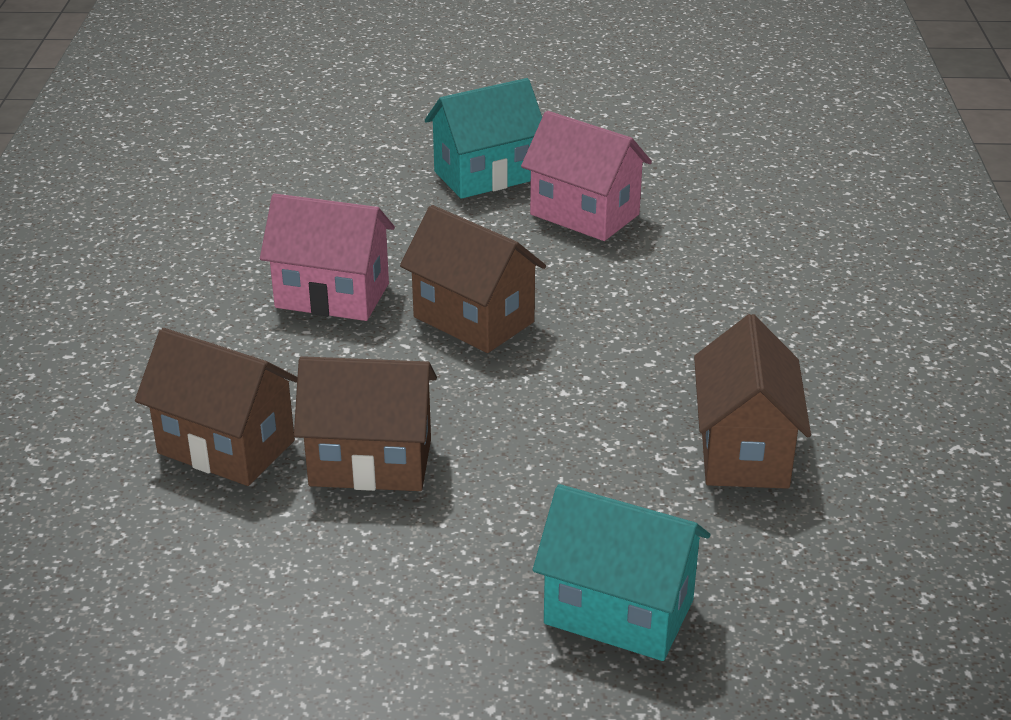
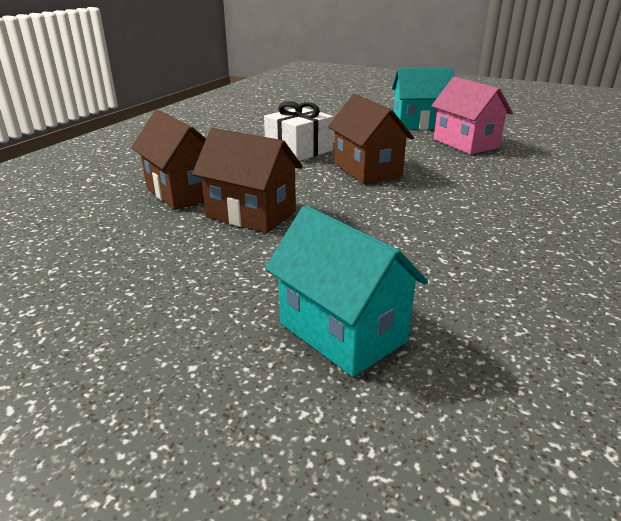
camera: 25 degrees right, 5 degrees down
pink house [260,194,395,321] -> white gift [264,101,334,161]
brown house [694,314,811,489] -> none

